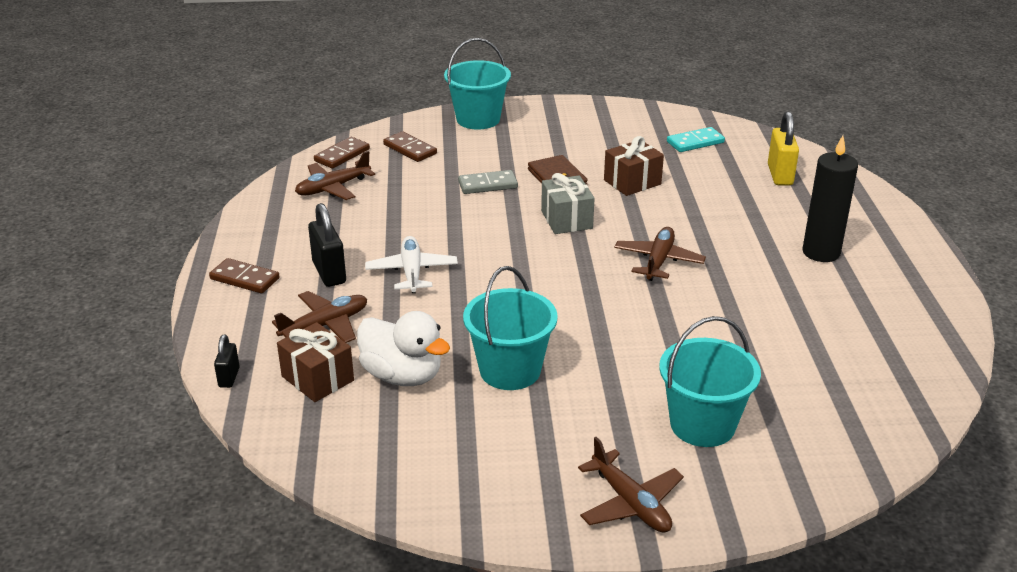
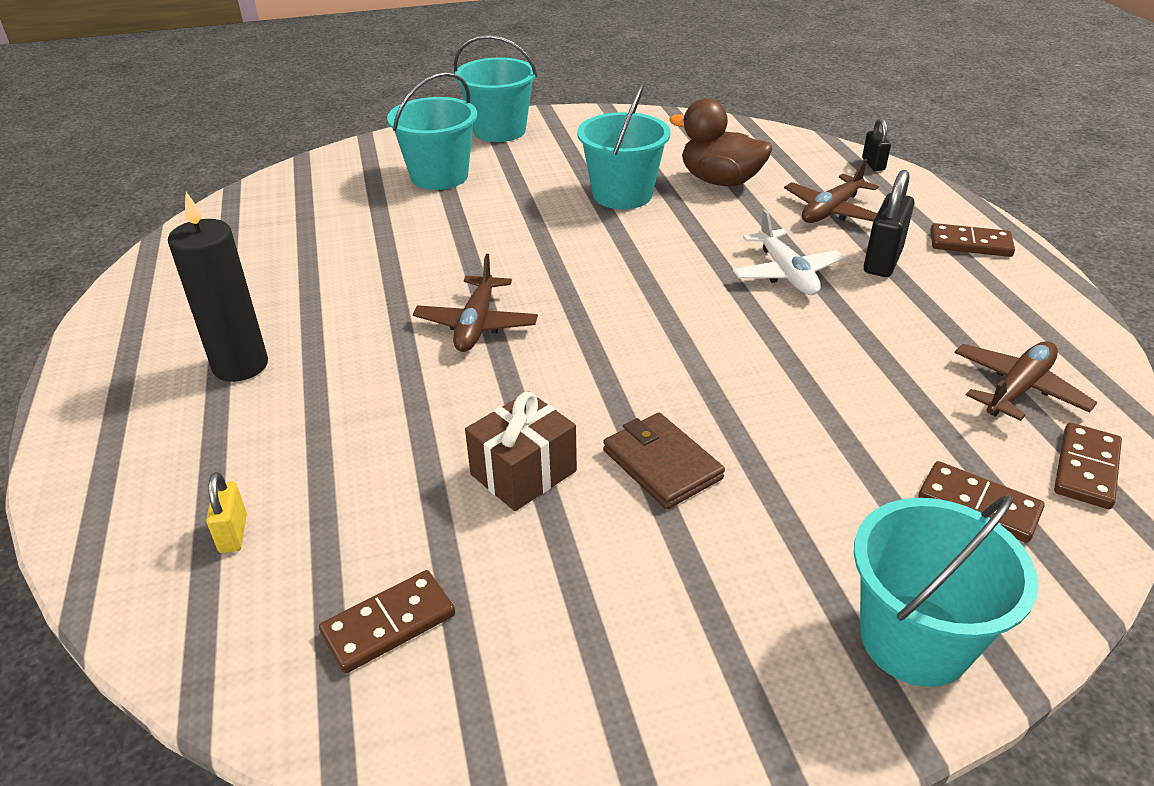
camera: 170 degrees right, 5 degrees up
brown gift [277,322,354,402] -> none
black padlock [308,203,346,287] -> black padlock turned 60 degrees clockwise [864,170,914,277]
white duck [357,311,450,386] -> brown duck [669,98,772,186]
grey domino [458,170,518,194] -> none
grey gift [541,173,595,234] -> none
brown plane [578,437,684,533] -> turquoise bucket [454,35,537,142]
turquoise domino [667,127,725,152] -> brown domino [319,570,455,673]
yellow padlock [768,112,799,186] -> yellow padlock [206,472,247,553], size x0.58

